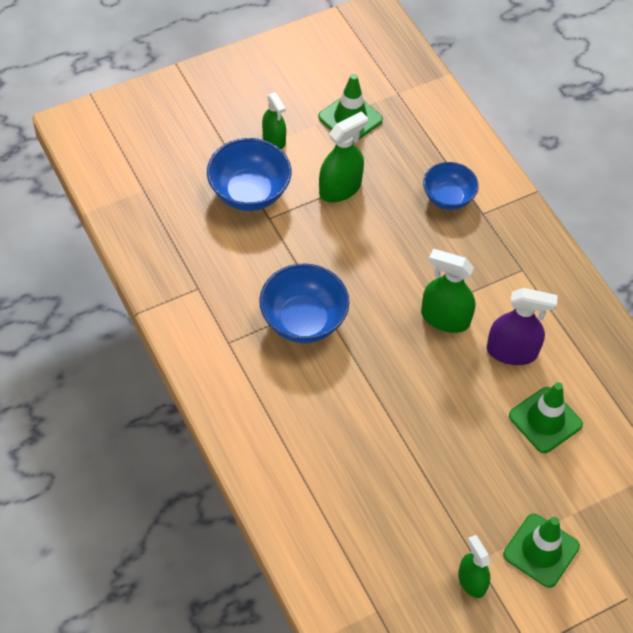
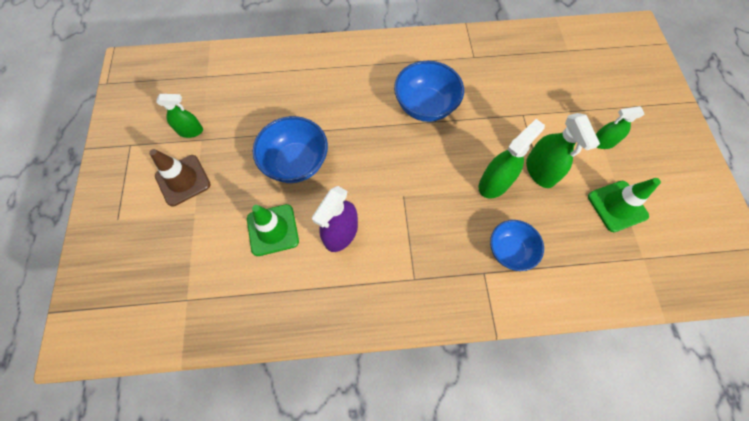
camera: 115 degrees right, 10 degrees up
blue bowl [207,138,291,211] -> blue bowl moved to [253,116,328,183]
green spray bottle [421,249,475,333] -> green spray bottle moved to [478,119,545,198]
green traffic cone [503,514,580,588] -> brown traffic cone [149,149,211,207]

